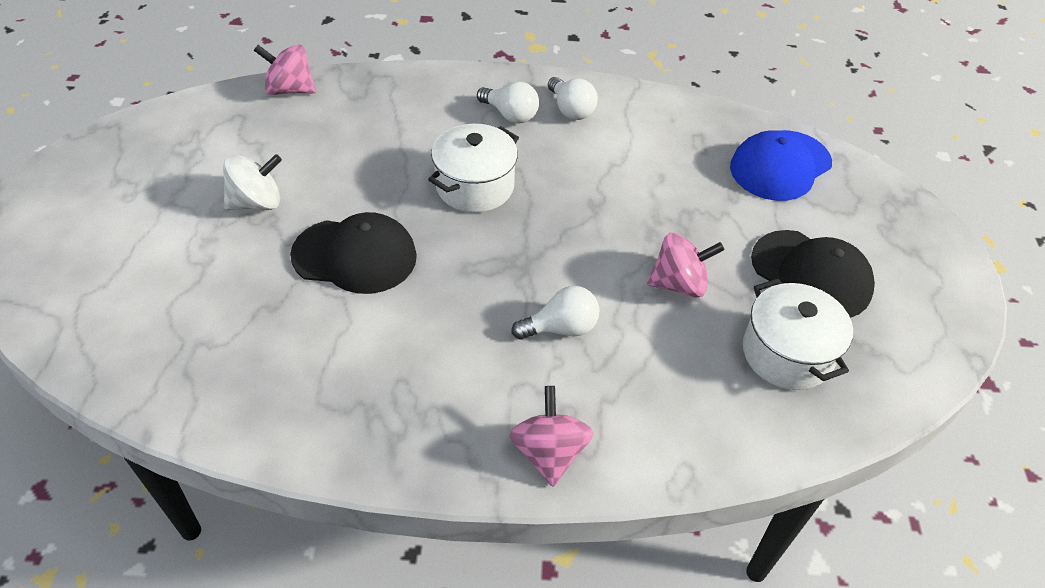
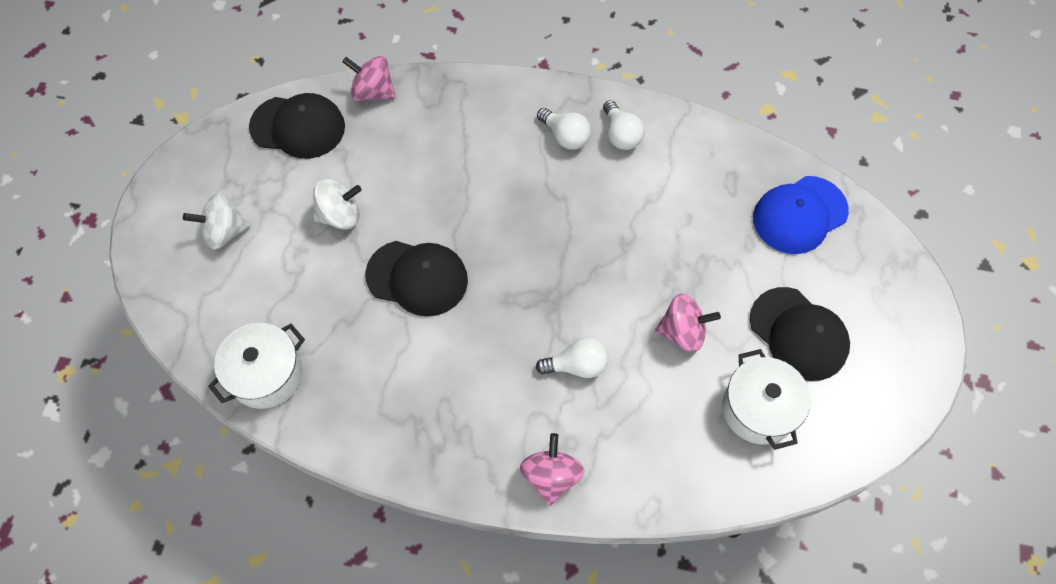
camera: 10 degrees right, 15 degrees up
white pot [428,124,519,213] -> white pot moved to [208,323,305,409]
none -> white spinning top [183,193,251,249]
none -> black cap [249,93,345,159]

